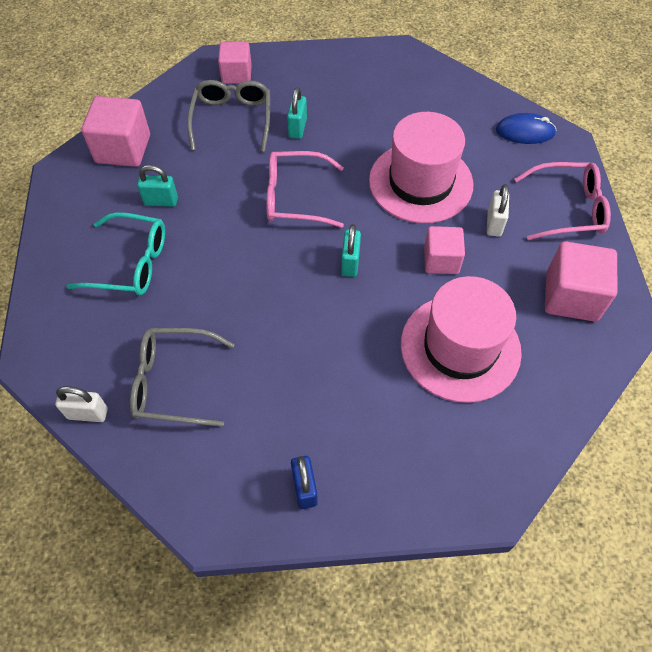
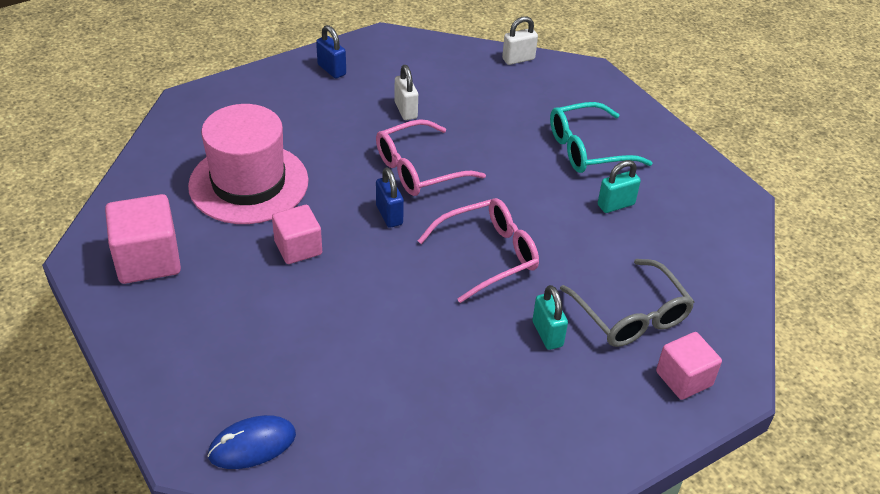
camera: 150 degrees right, 15 degrees down
pink cube [81,96,150,167] -> none
grey glasses [130,328,235,427] -> none
turquoise padlock [341,224,361,277] -> blue padlock [376,168,404,228]
pink hat [369,112,473,224] -> none
white padlock [487,184,509,237] -> white padlock moved to [394,65,418,120]
pink glasses [515,162,611,240] -> pink glasses moved to [376,119,486,196]

